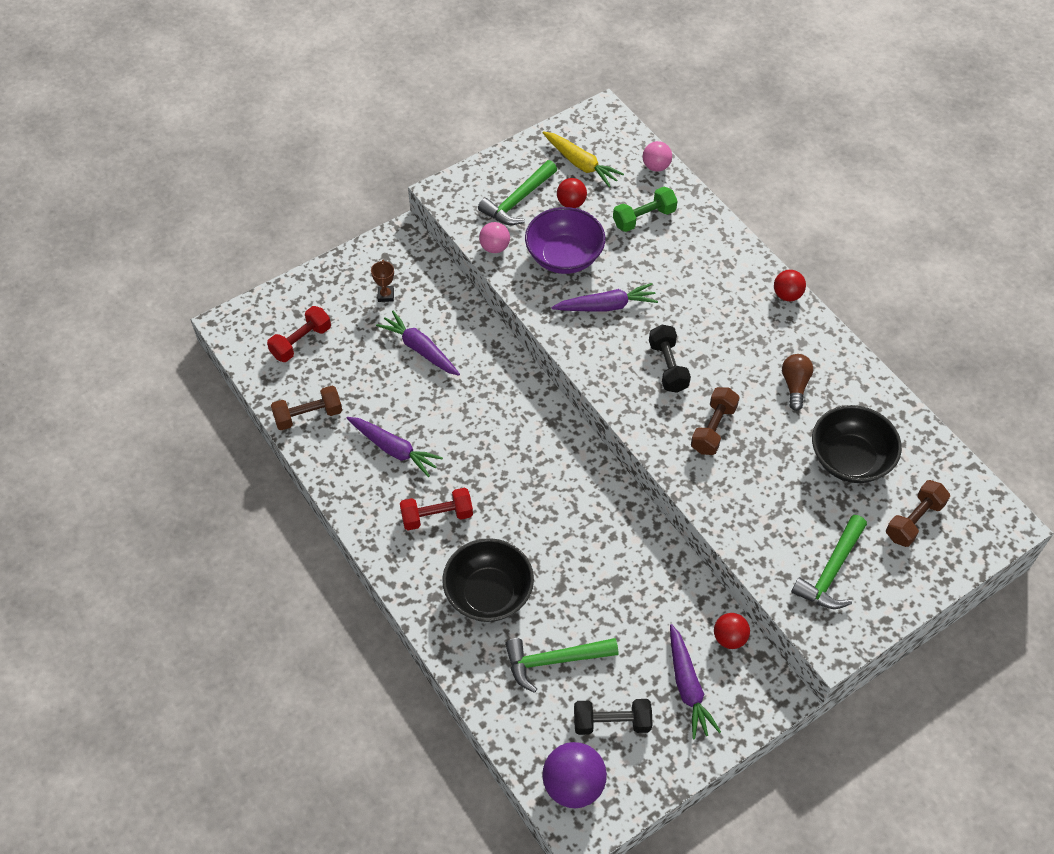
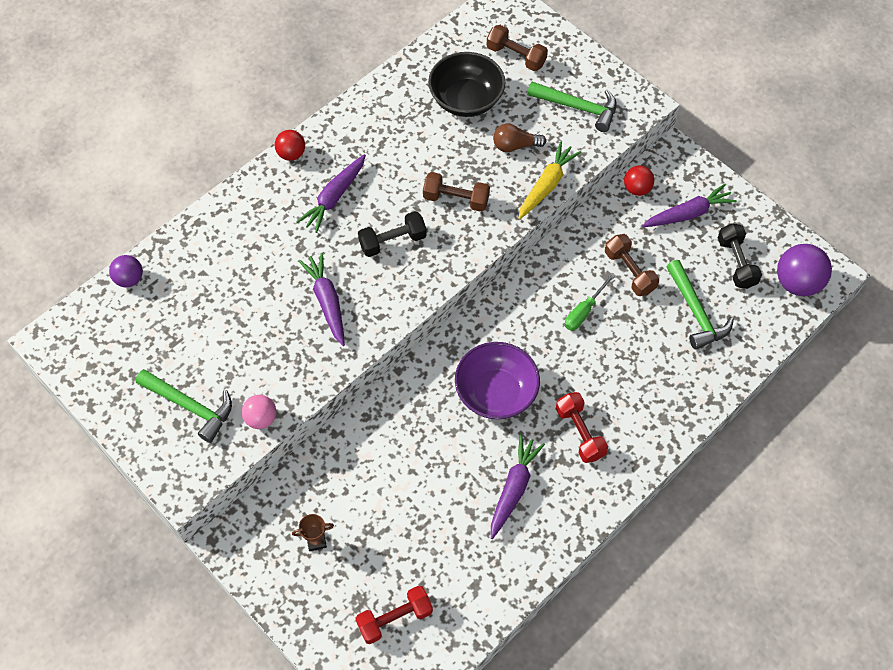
camera: 100 degrees left, 5 degrees up
red dumbbell [267,306,331,362] -> red dumbbell turned 60 degrees counterclockwise [355,586,433,644]
brown dumbbell [271,386,342,430] -> brown dumbbell moved to [605,234,659,296]
purple carrot [376,311,460,376] -> purple carrot moved to [296,154,366,233]
black bowl [442,538,534,622] -> none
purple bowl [525,207,605,274] -> purple bowl moved to [455,342,540,420]
yellow carrot [543,131,624,188] -> yellow carrot moved to [518,142,581,219]
red ball [557,178,587,208] -> none
green dumbbell [613,187,678,232] -> none
pink ball [643,141,672,172] -> purple ball [109,255,143,287]
brown light bulb [782,354,813,411] -> brown light bulb moved to [493,123,546,152]
none -> green screwdriver [565,273,616,331]

